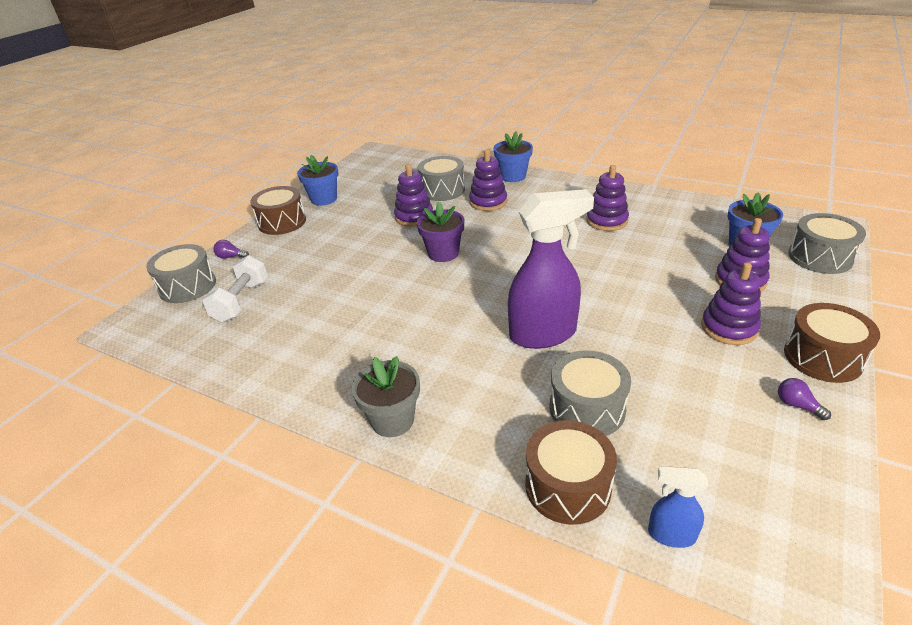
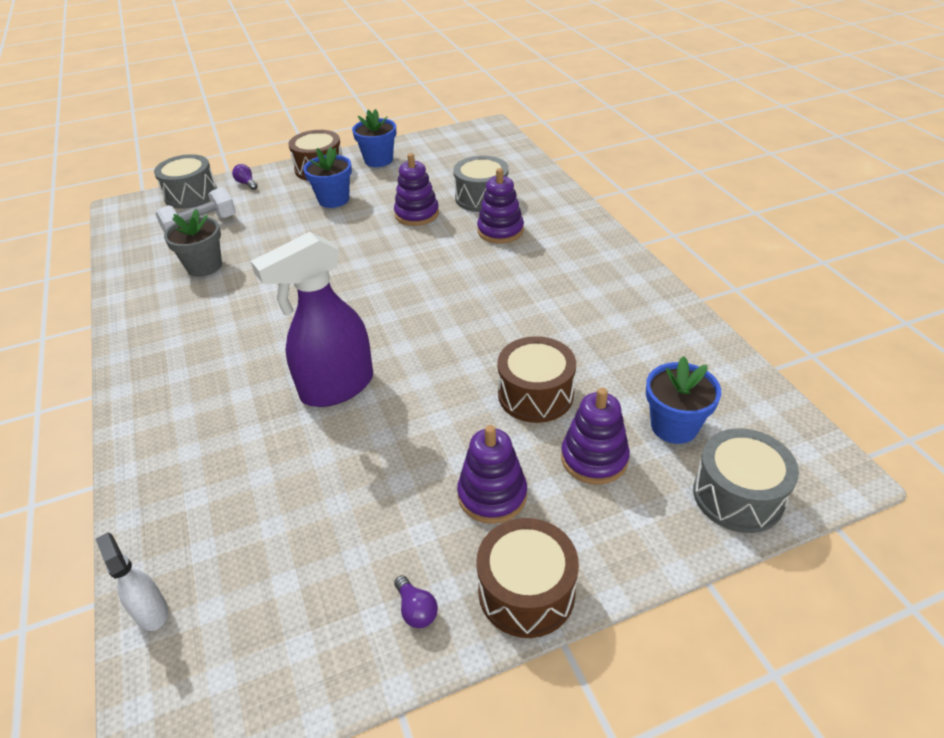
camera: 40 degrees right, 5 degrees up
grey flower pot [352,356,420,437] -> grey flower pot moved to [164,209,222,277]
purple flower pot [417,202,464,262] -> none
blue flower pot [493,132,533,182] -> blue flower pot moved to [303,147,352,208]
purple spray bottle [508,189,594,349] -> purple spray bottle turned 120 degrees clockwise [251,232,373,407]
brown drum [525,420,617,525] -> brown drum moved to [497,336,576,423]
grey drum [549,350,631,436] -> none
purple stacking toy [586,165,629,231] -> none
blue spray bottle [648,466,708,548] -> white spray bottle [96,532,168,631]
purple light bulb [778,378,831,420] -> purple light bulb turned 150 degrees clockwise [394,575,438,628]

